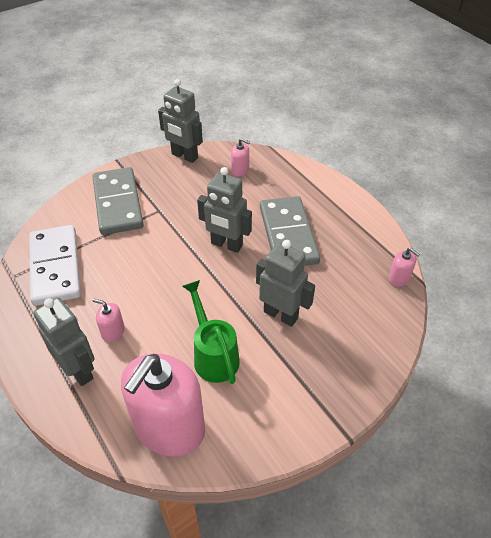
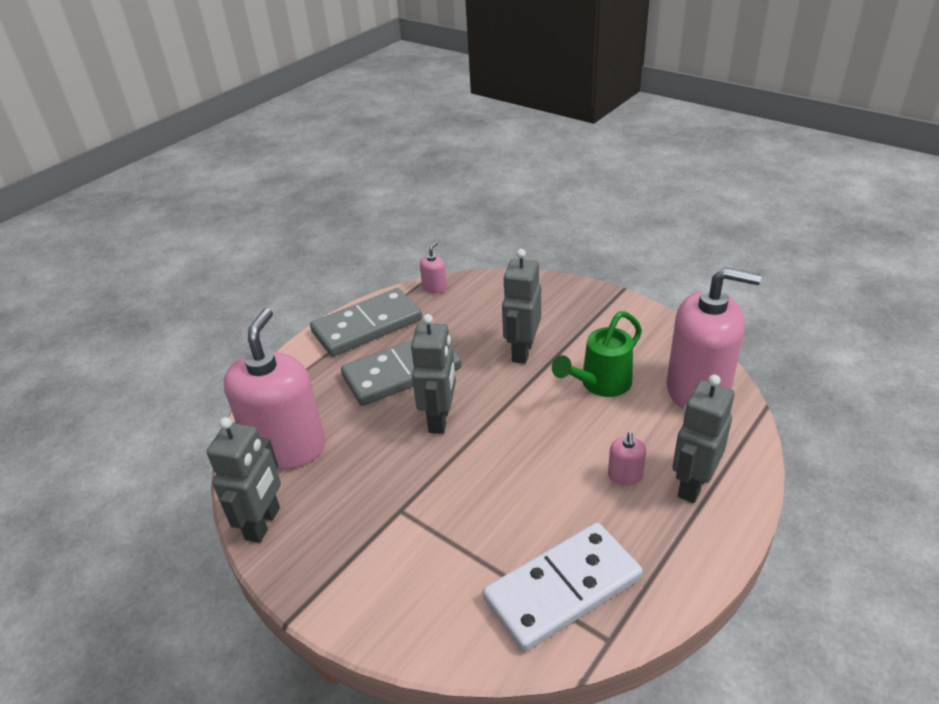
camera: 105 degrees left, 10 degrees down
grey domino [93,167,144,235] -> grey domino moved to [310,288,422,356]
pink soap dispenser [231,138,250,176] -> pink soap dispenser [224,308,325,470], size x2.50

